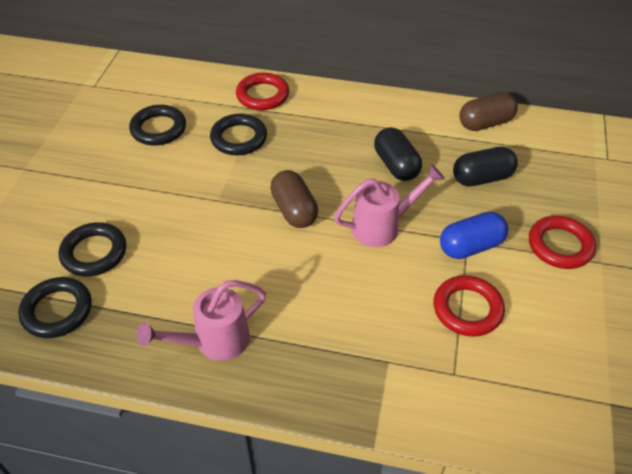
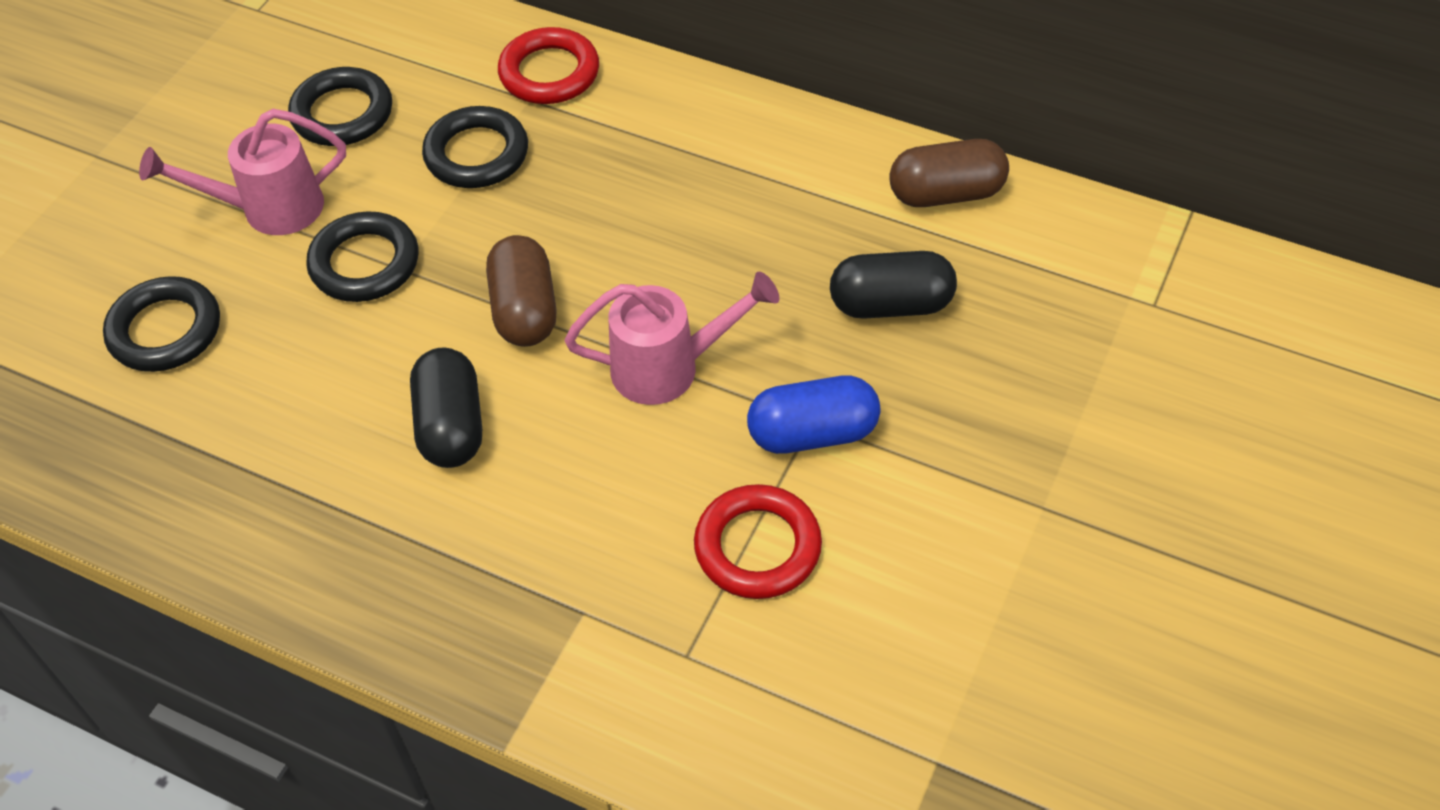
camera: 15 degrees right, 5 degrees up
black ring [18,277,92,338] -> black ring moved to [306,211,418,302]
pink watering can [137,280,266,361] -> pink watering can moved to [139,109,346,235]
black capsule [374,127,422,181] -> black capsule moved to [410,347,482,468]
red ring [529,216,596,269] -> none

